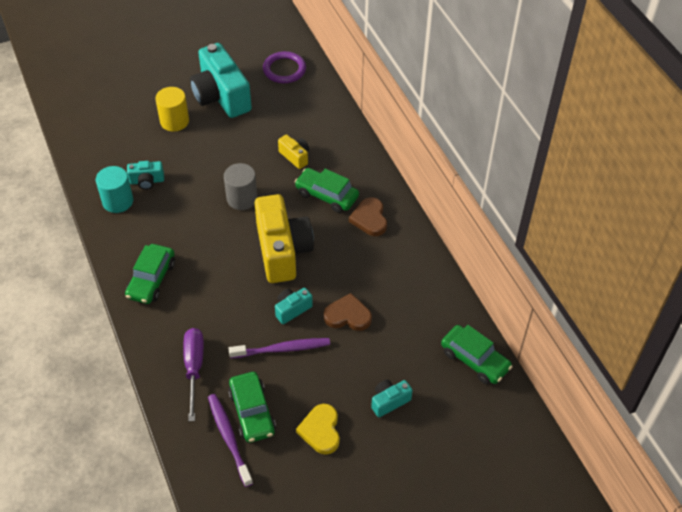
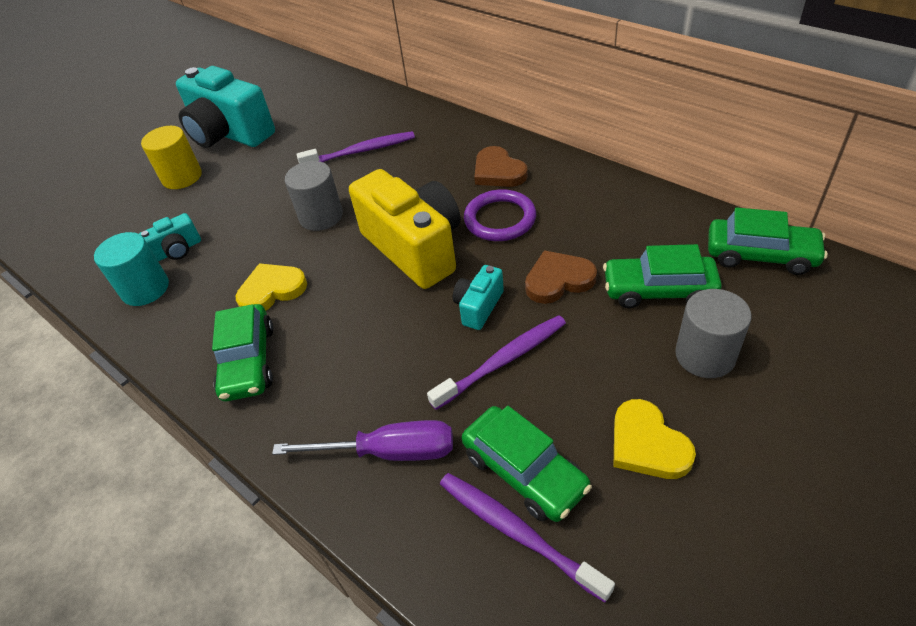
camera: 20 degrees left, 5 degrees down
purple screwdriver [183,328,204,422] -> purple screwdriver turned 120 degrees clockwise [272,420,453,461]
purple ring [263,51,306,83] -> purple ring moved to [464,189,536,241]
yellow camera [278,134,309,169] -> purple toothbrush [297,131,415,164]
green car [295,168,359,213] -> green car moved to [603,244,722,308]
turquoise camera [371,380,413,417] -> grey cylinder [675,289,752,378]
none -> yellow heart [236,263,307,310]

